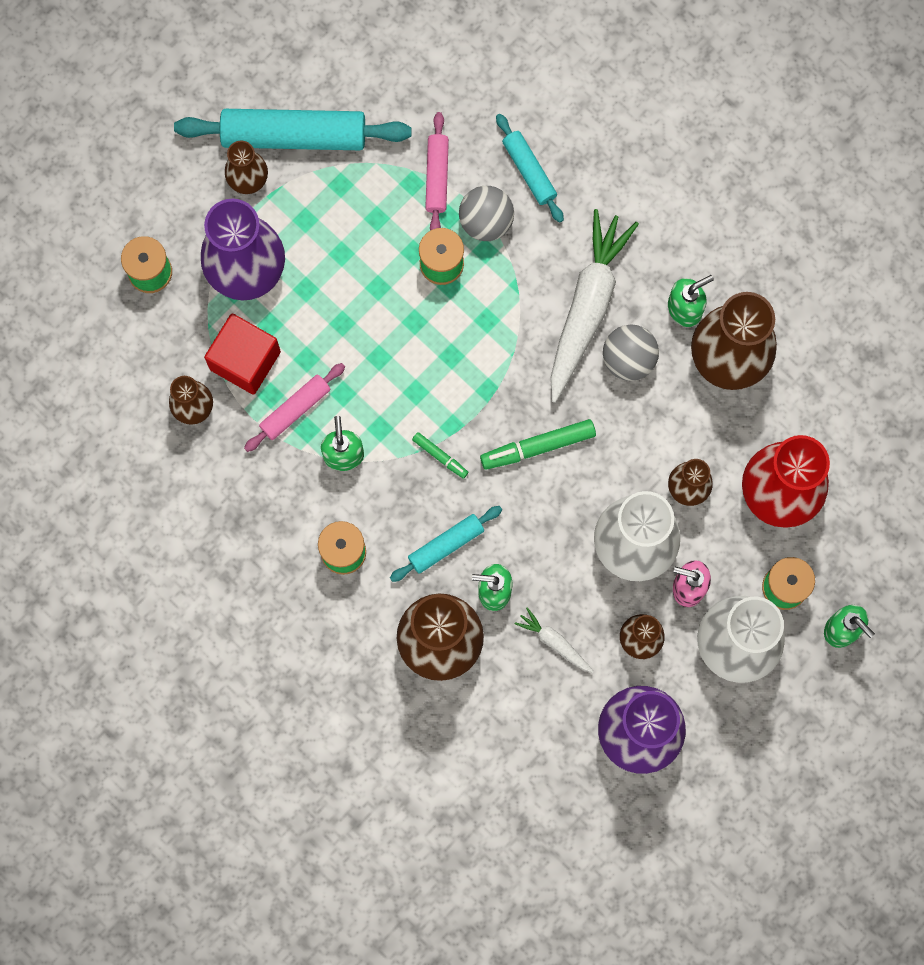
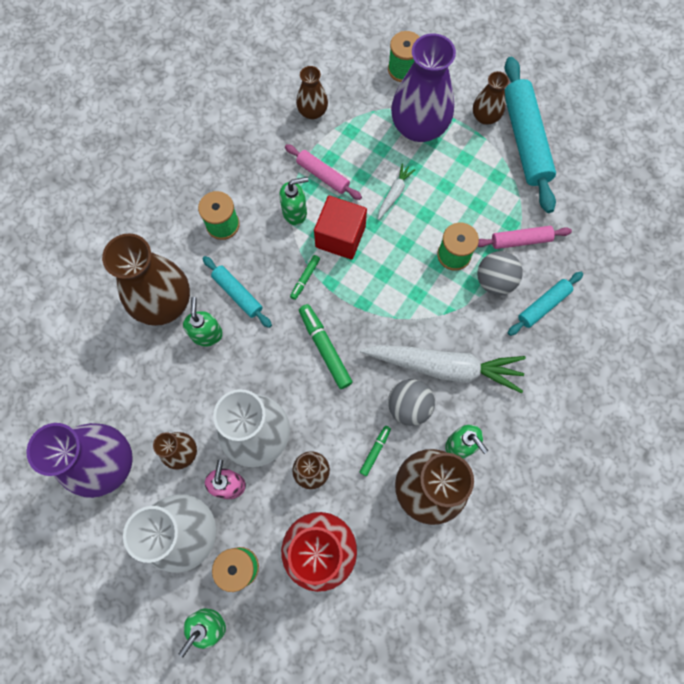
camera: 80 degrees right, 5 degrees down
red cube [204,313,281,395] -> red cube moved to [314,196,367,260]
white carrot [514,607,593,673] -> white carrot moved to [378,163,416,220]
none -> green marker [360,426,391,476]

